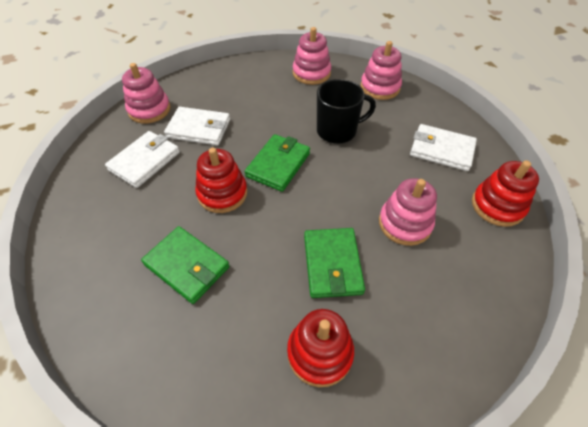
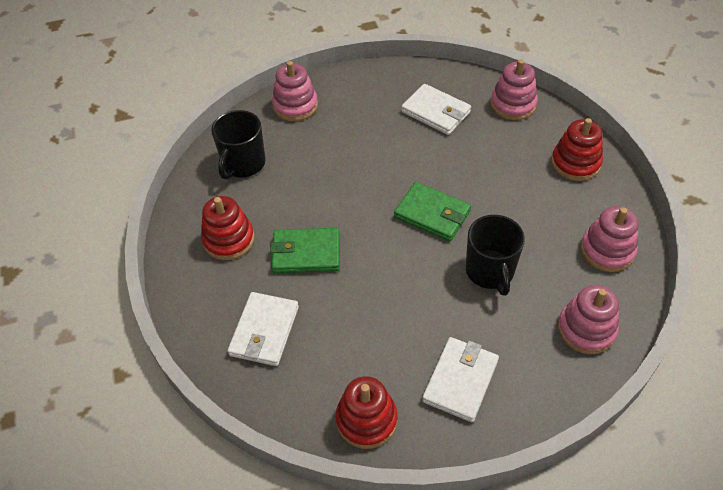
camera: 95 degrees right, 0 degrees up
green wallet [141,226,229,304] -> none
white wallet [164,107,230,145] -> white wallet moved to [228,292,299,366]
red stacking toy [195,148,247,213] -> red stacking toy moved to [551,118,603,181]
pink stacking toy [379,178,437,246] -> pink stacking toy moved to [272,61,318,121]
none -> black mug [211,110,266,179]

